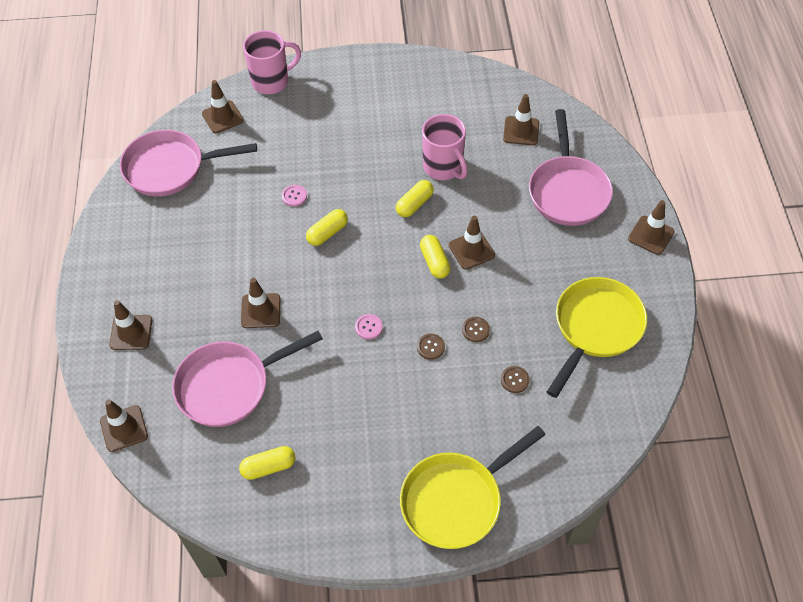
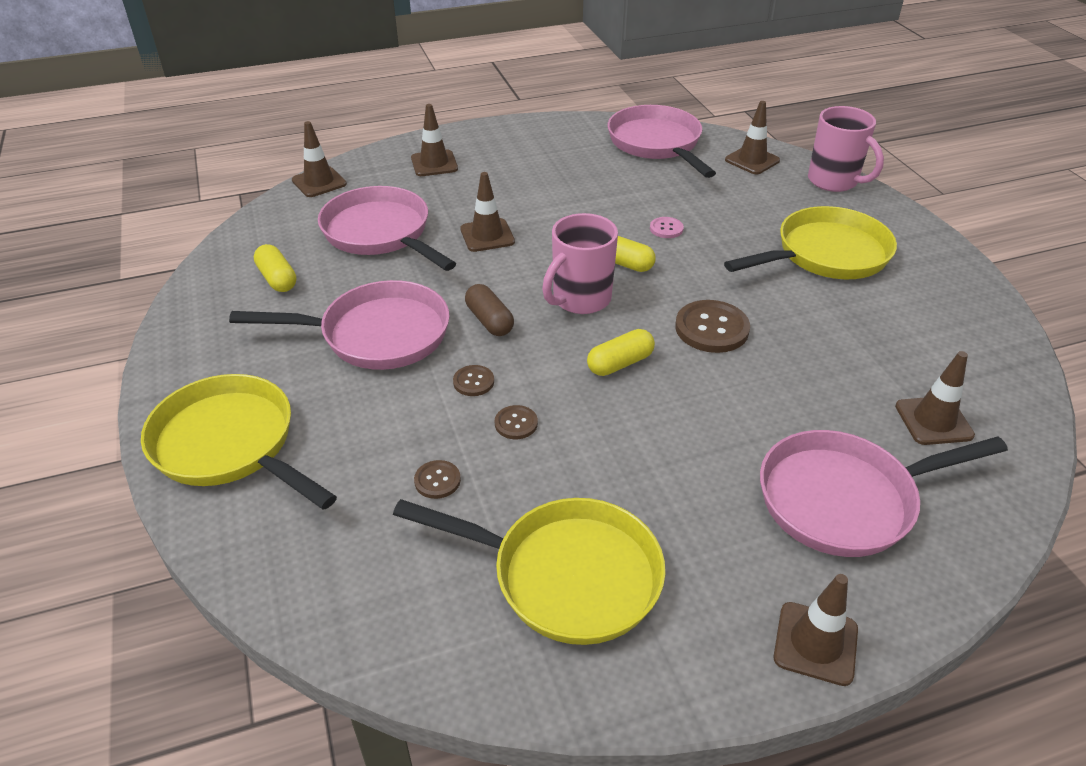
camera: 75 degrees right, 15 degrees down
pink button [355,314,383,339] -> brown capsule [465,284,514,336]
yellow capsule [396,180,434,217] -> brown button [675,300,750,353]
pink mug [422,114,468,180] -> pink mug moved to [542,213,618,314]
brown traffic cone [449,216,495,270] -> none
none -> pink pan [229,280,450,370]
none -> yellow pan [724,206,897,279]

